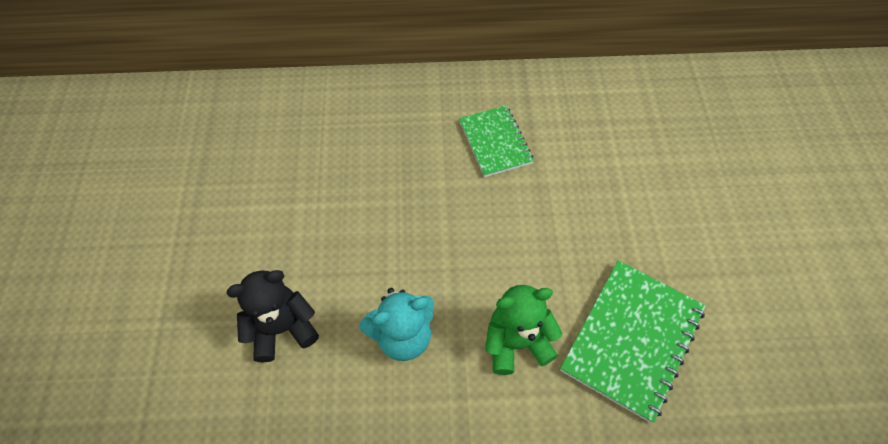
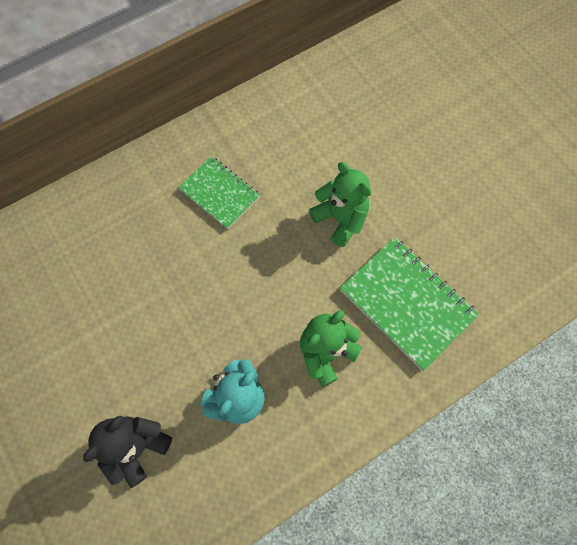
camera: 30 degrees left, 10 degrees up
green notebook [560,260,706,423] -> green notebook turned 45 degrees counterclockwise [340,237,479,370]
none -> green teddy bear [309,162,372,247]

